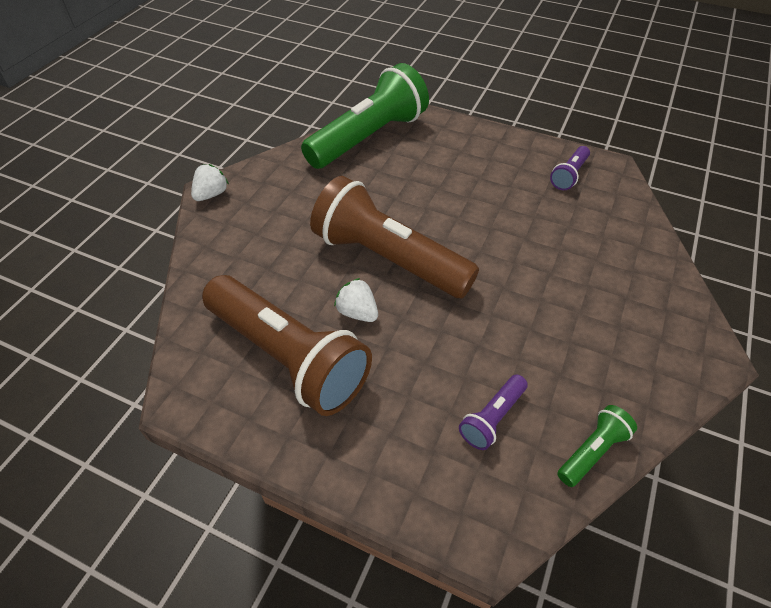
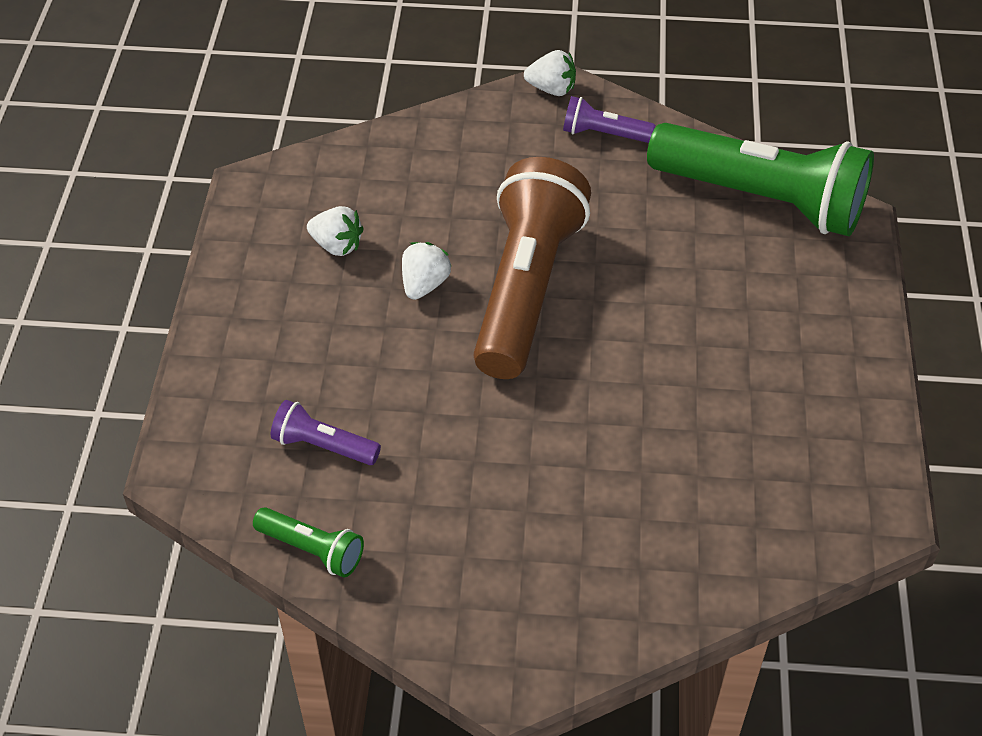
camera: 70 degrees right, 0 degrees up
brown flashlight [202,275,372,416] -> white strawberry [307,206,364,256]
purple flashlight [550,146,590,190] -> purple flashlight moved to [563,96,655,143]

